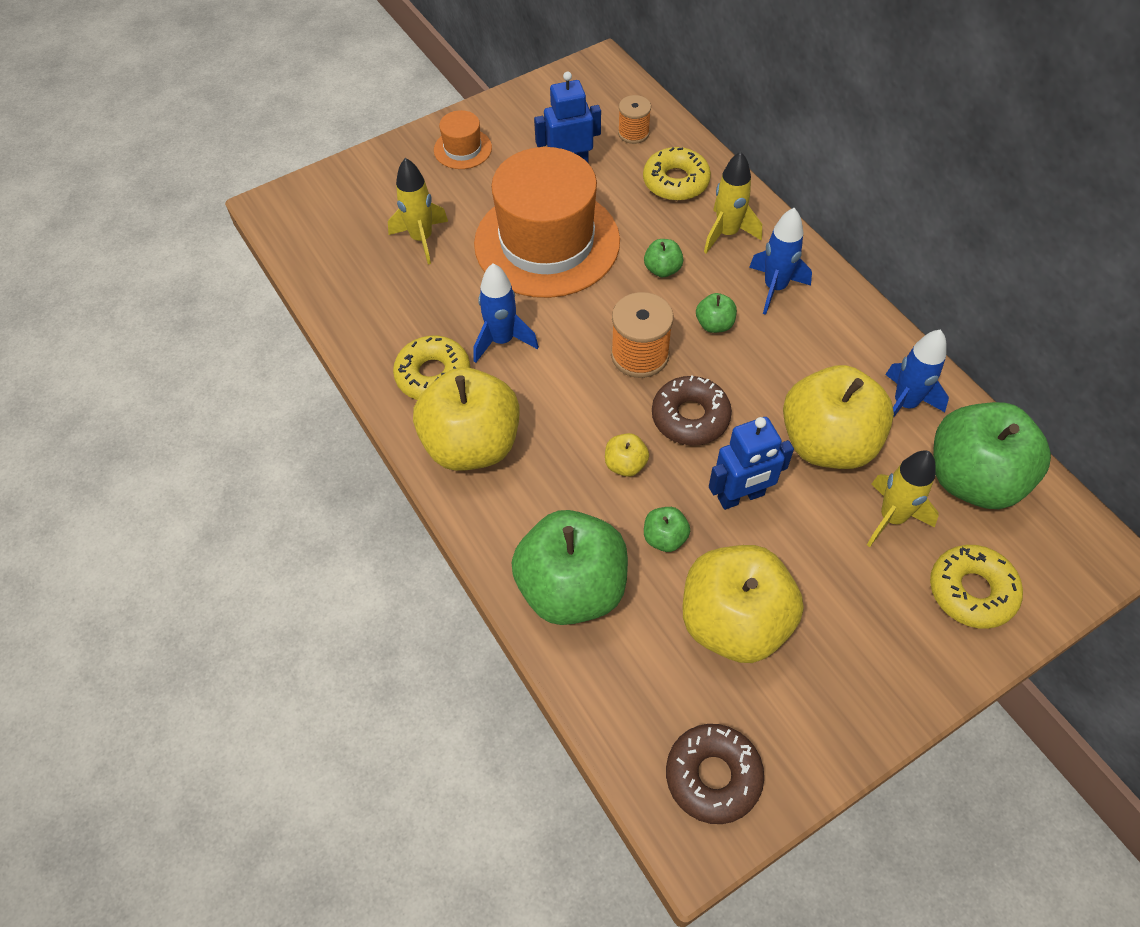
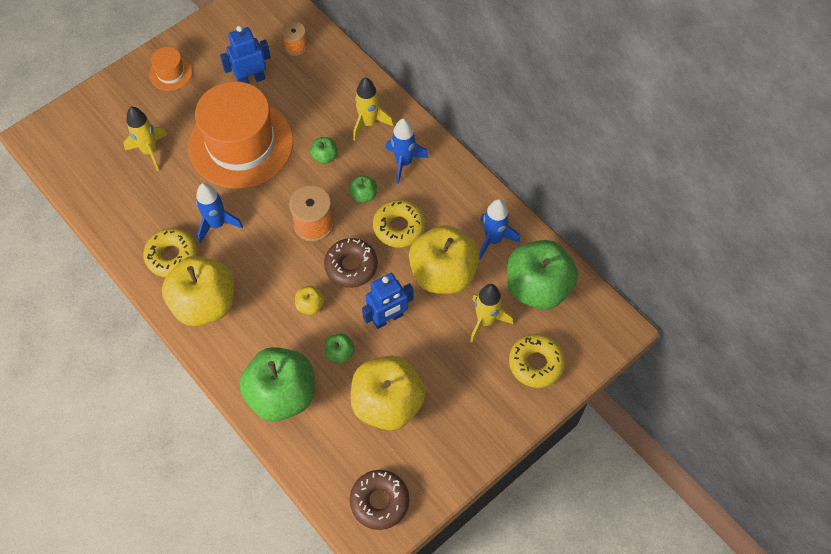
camera: 10 degrees left, 5 degrees up
yellow donut [643,147,711,201] -> yellow donut moved to [373,200,425,247]

